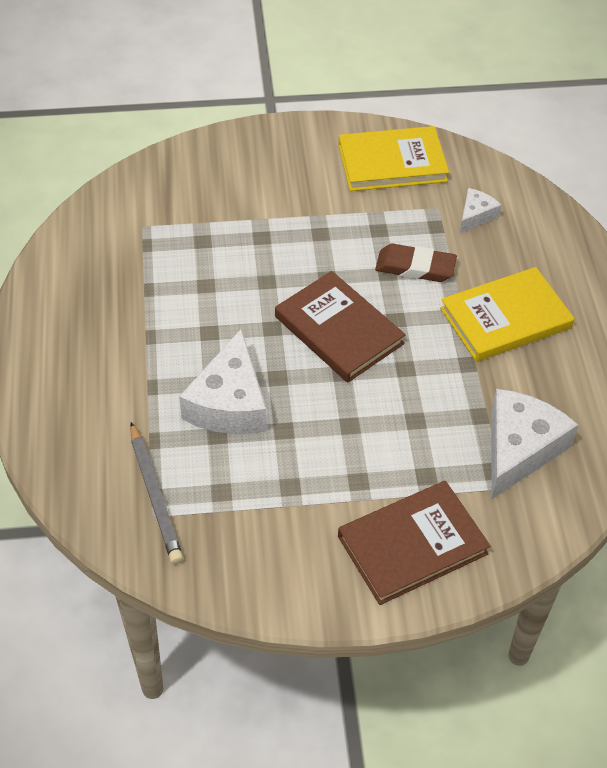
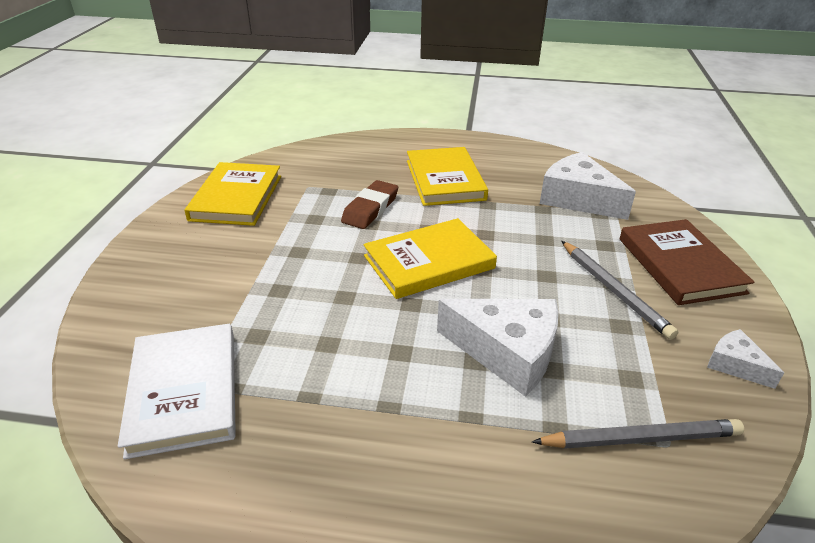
camera: 75 degrees left, 15 degrees down
brown book [275,271,406,382] -> yellow book [363,218,497,299]
white cheese [460,188,501,233] -> white cheese moved to [707,329,784,389]
none -> white book [118,324,236,459]
none -> grey pencil [561,241,679,340]

